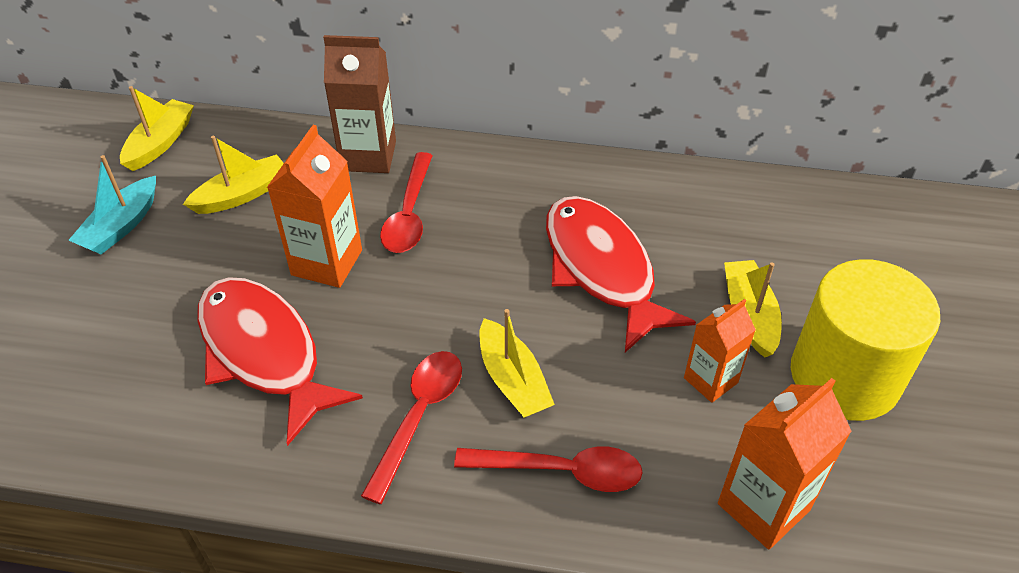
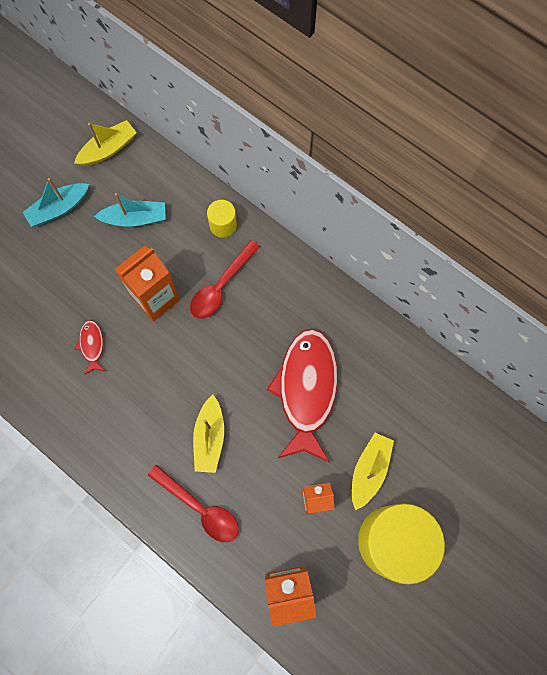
camera: 30 degrees right, 25 degrees up
yellow boat [183,136,284,214] -> turquoise boat [94,193,166,227]
red fish [197,277,363,446] -> red fish [75,320,105,375], size x0.42
brown carton [323,35,396,173] -> yellow cylinder [207,200,237,238]
red spoon [361,351,462,504] -> none

